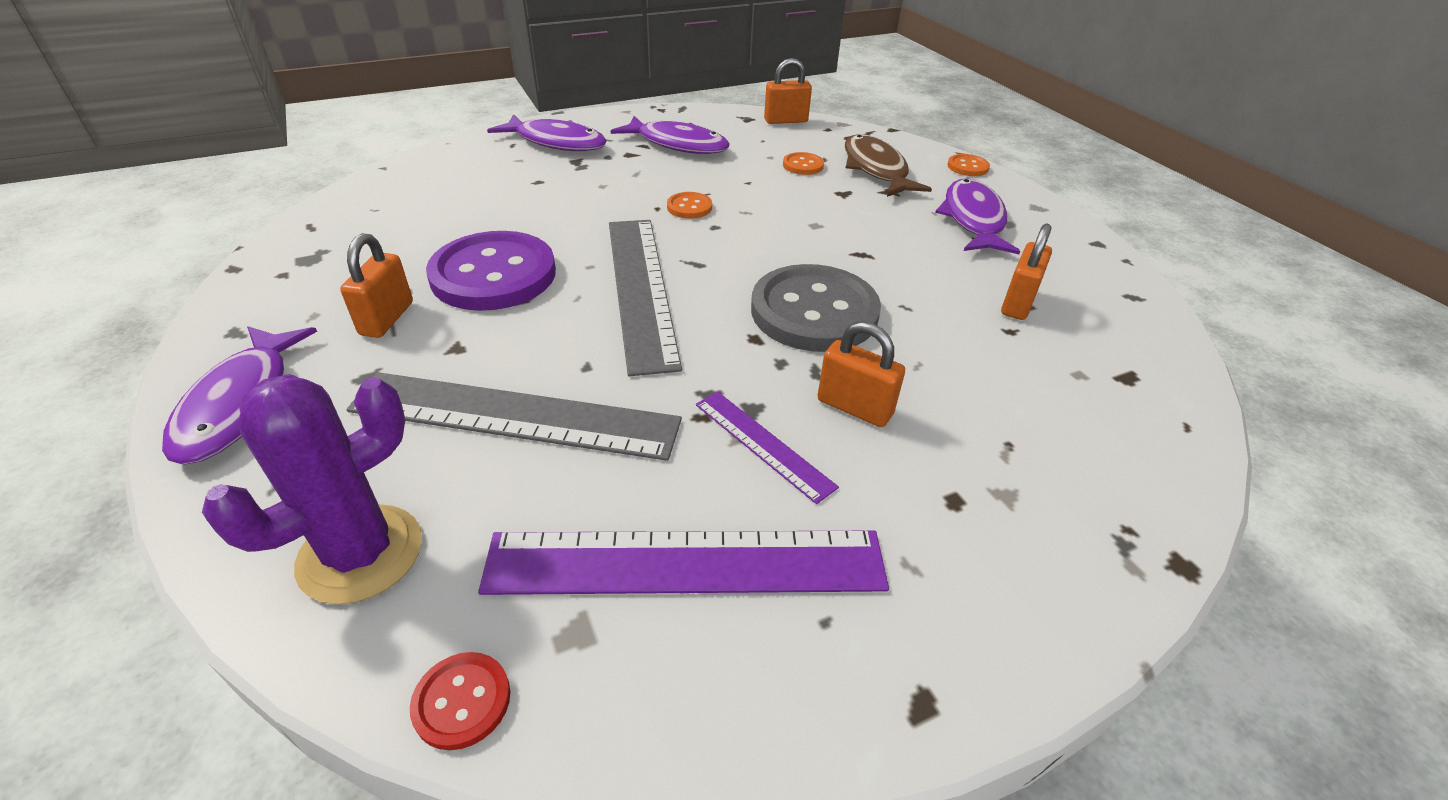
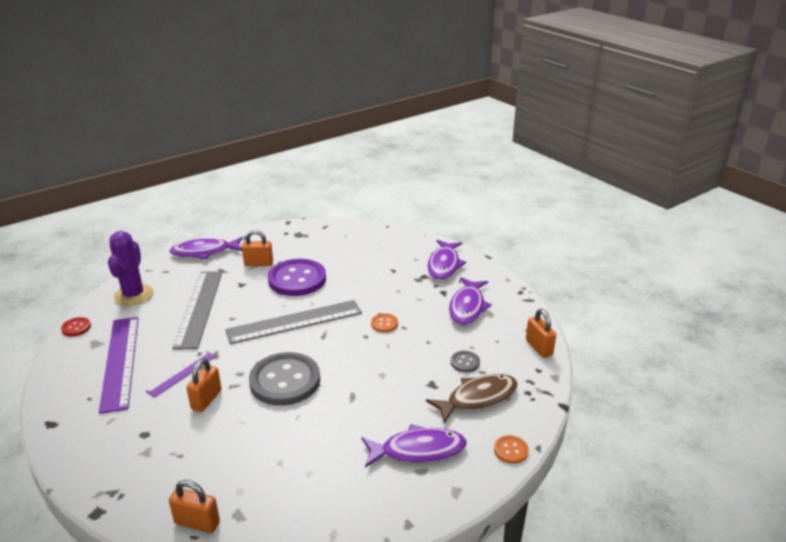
camera: 80 degrees right, 10 degrees down
purple cactus [202,374,422,605] -> purple cactus turned 60 degrees clockwise [108,231,153,306]
orange button [783,152,824,175] -> grey button [451,351,480,372]
orange padlock [1001,223,1052,320] -> orange padlock moved to [169,480,220,533]

